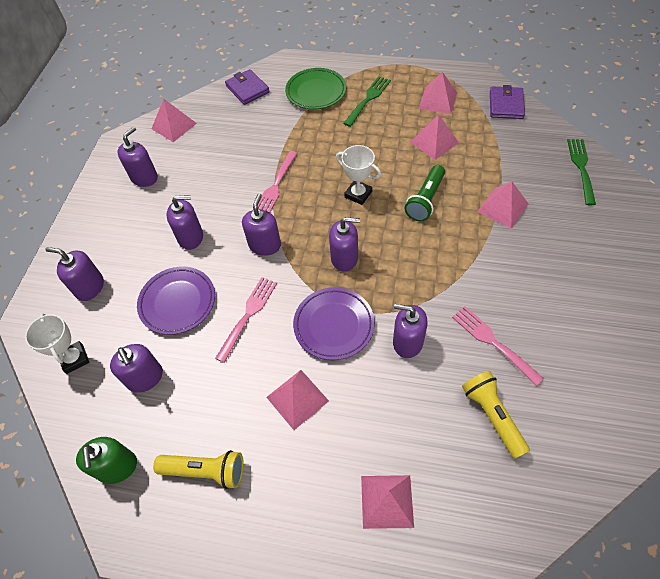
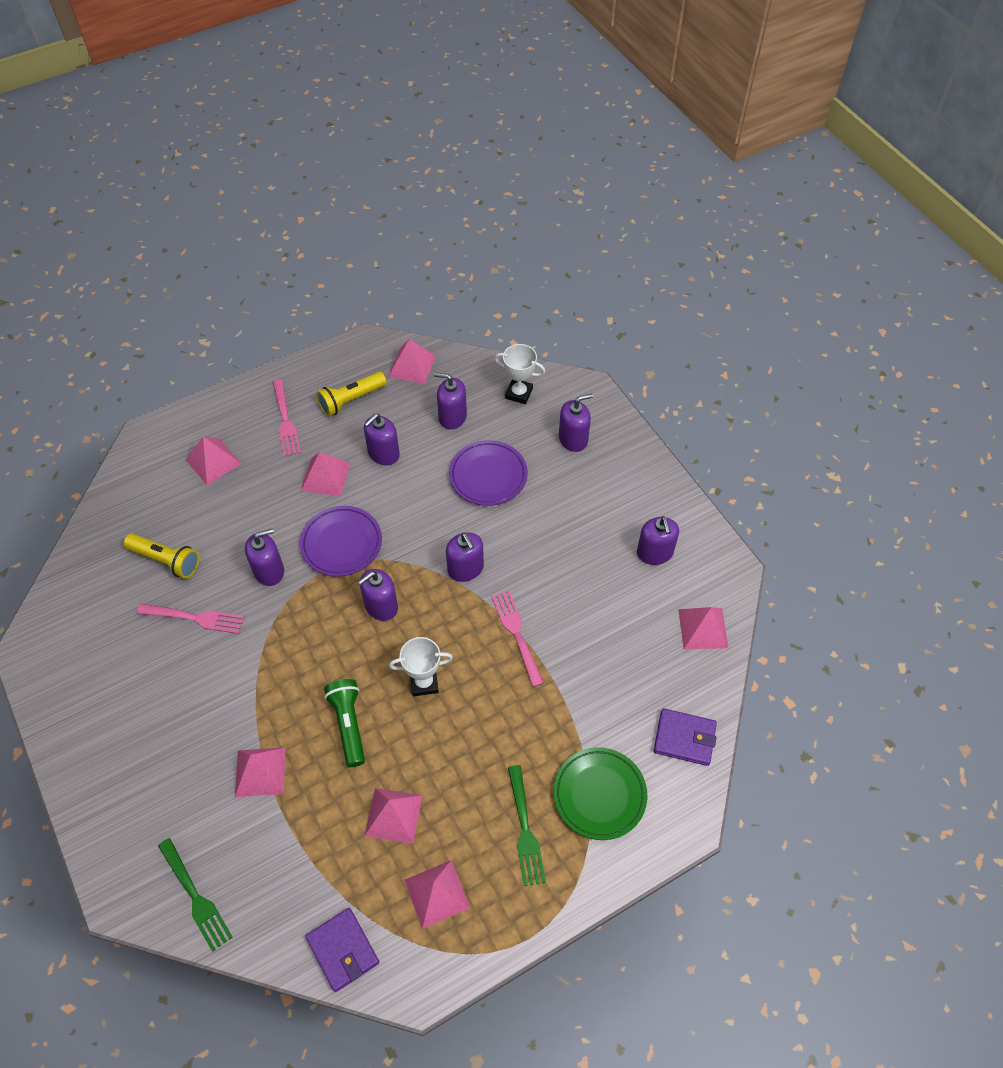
camera: 135 degrees right, 0 degrees up
green soap dispenser [76,437,137,484] -> pink pyramid [388,339,436,384]
purple soap dispenser [167,195,203,250] -> purple soap dispenser moved to [364,414,400,465]
pink fork [215,277,277,363] -> pink fork moved to [273,379,301,457]

